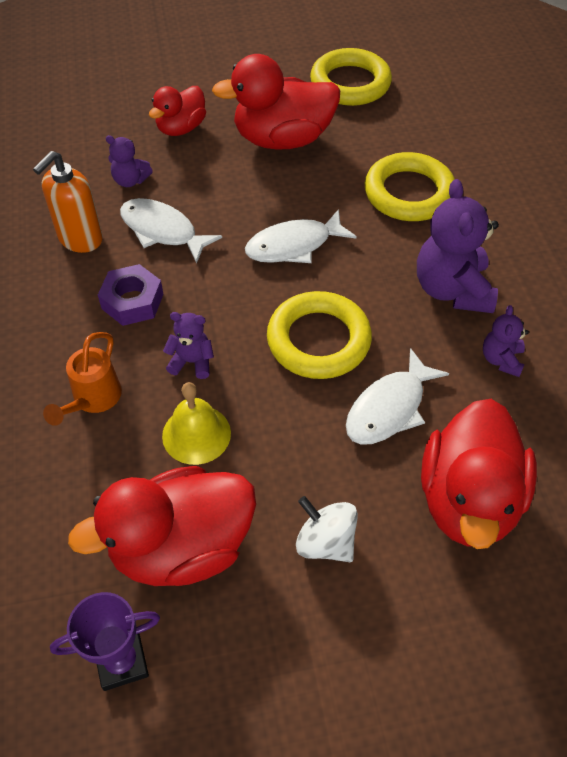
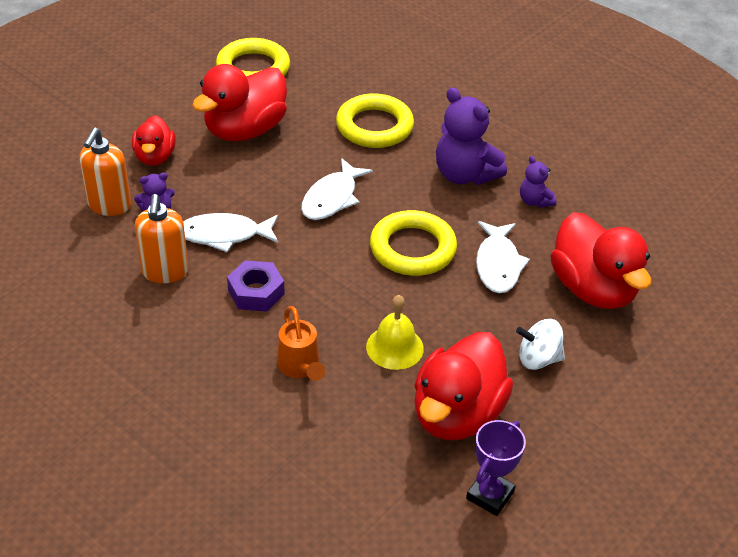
camera: 40 degrees left, 10 degrees down
purple teddy bear [163,312,214,379] -> none
none -> orange soap dispenser [80,128,131,216]

